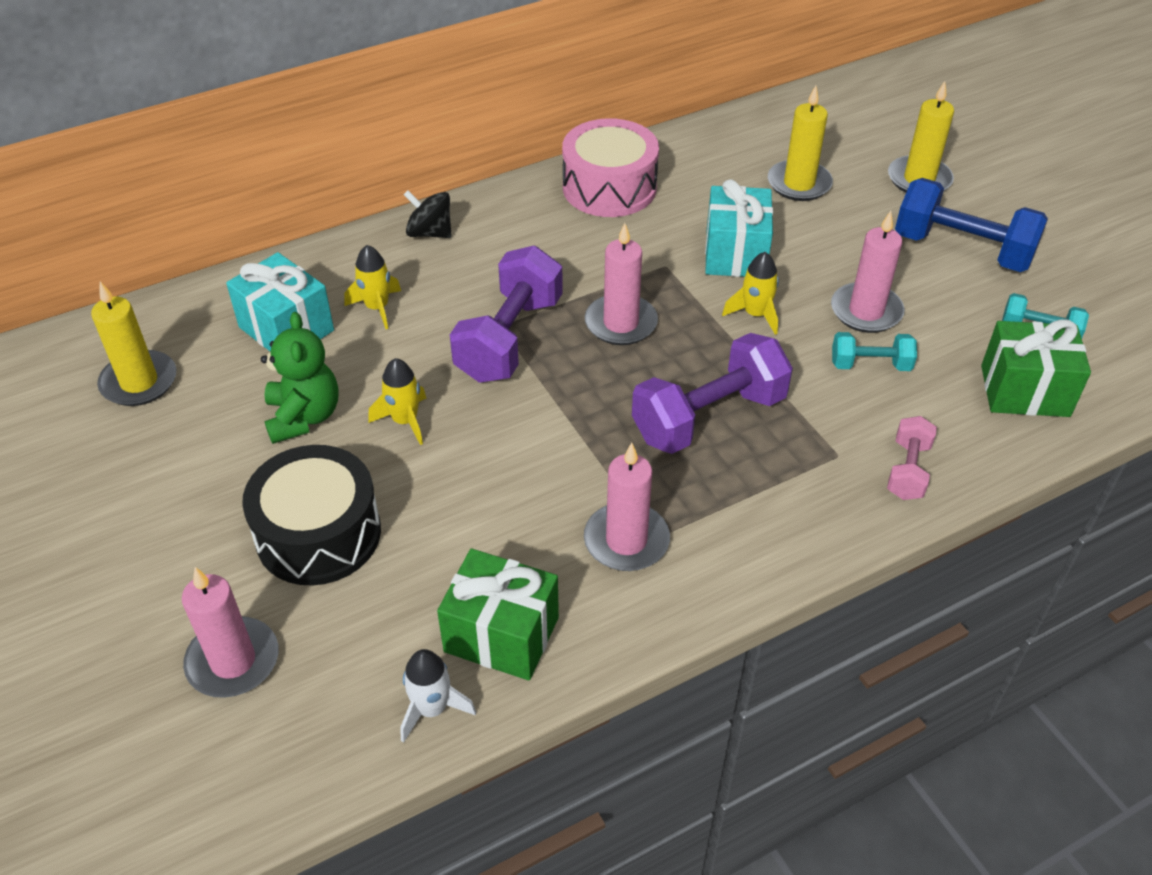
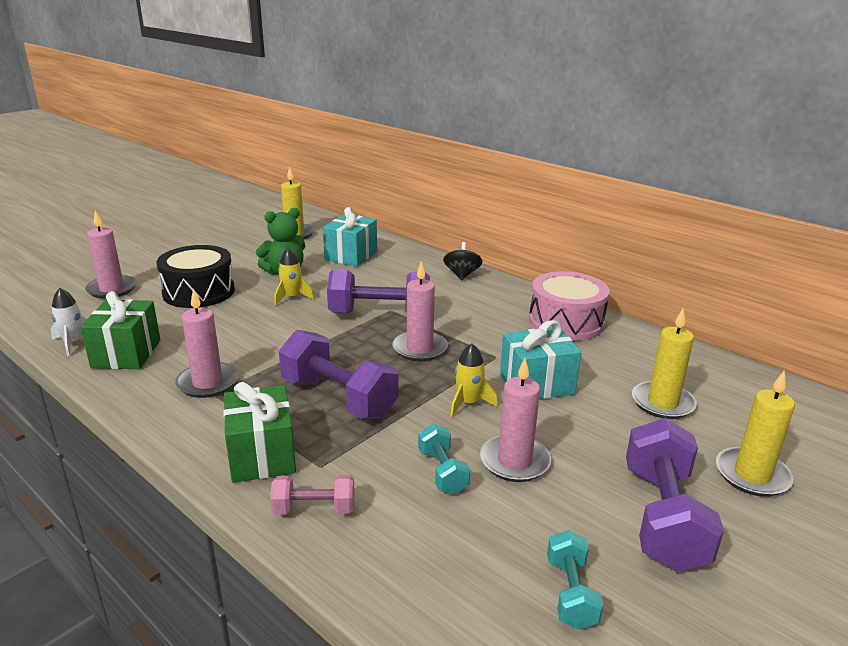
camera: 70 degrees right, 20 degrees down
yellow rocket [344,245,401,329] -> none
blue dumbbell [895,178,1048,272] -> purple dumbbell [626,418,724,572]
green gift [981,320,1091,417] -> green gift moved to [223,382,296,483]

